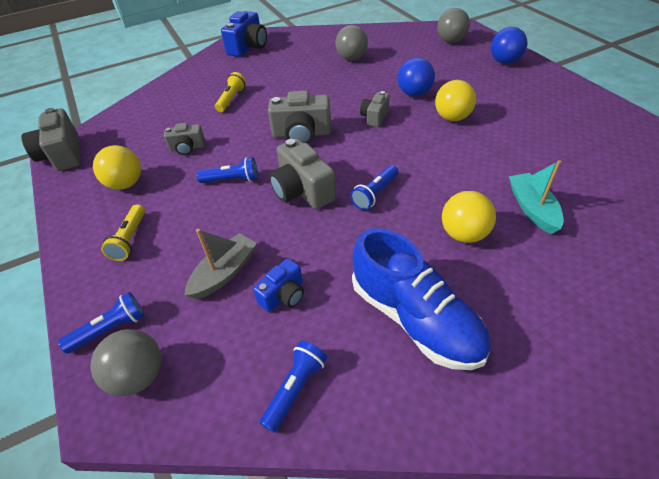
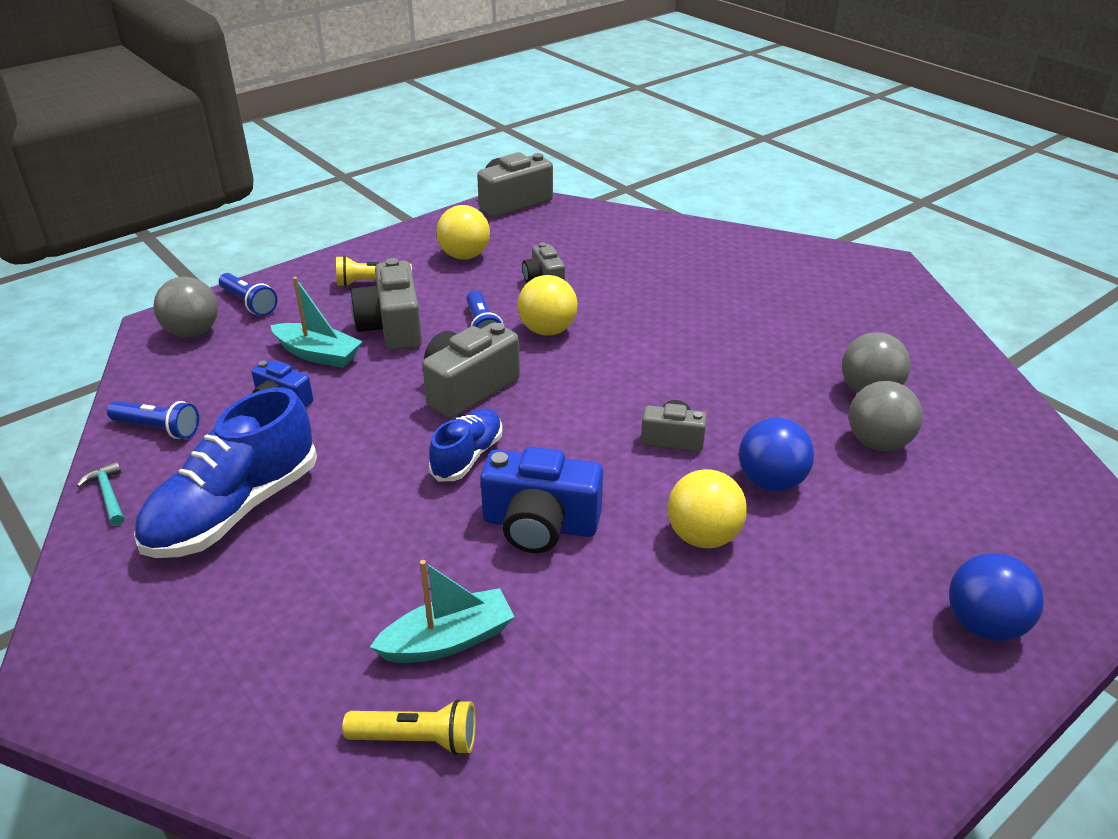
camera: 75 degrees right, 10 degrees down
grey boat [184,229,257,299] -> turquoise boat [270,277,362,368]
yellow flashlight [215,72,246,112] -> yellow flashlight moved to [342,699,476,755]
blue camera [221,11,267,57] -> blue camera moved to [480,446,603,553]
grey camera [268,90,331,144] -> grey camera moved to [350,258,422,350]
blue flashlight [350,165,398,210] -> blue shoe [429,408,502,481]
grey ball [437,8,470,43] -> grey ball moved to [849,381,923,451]
yellow ball [442,191,496,243] -> yellow ball moved to [518,275,578,336]
none -> turquoise hammer [77,461,124,526]

